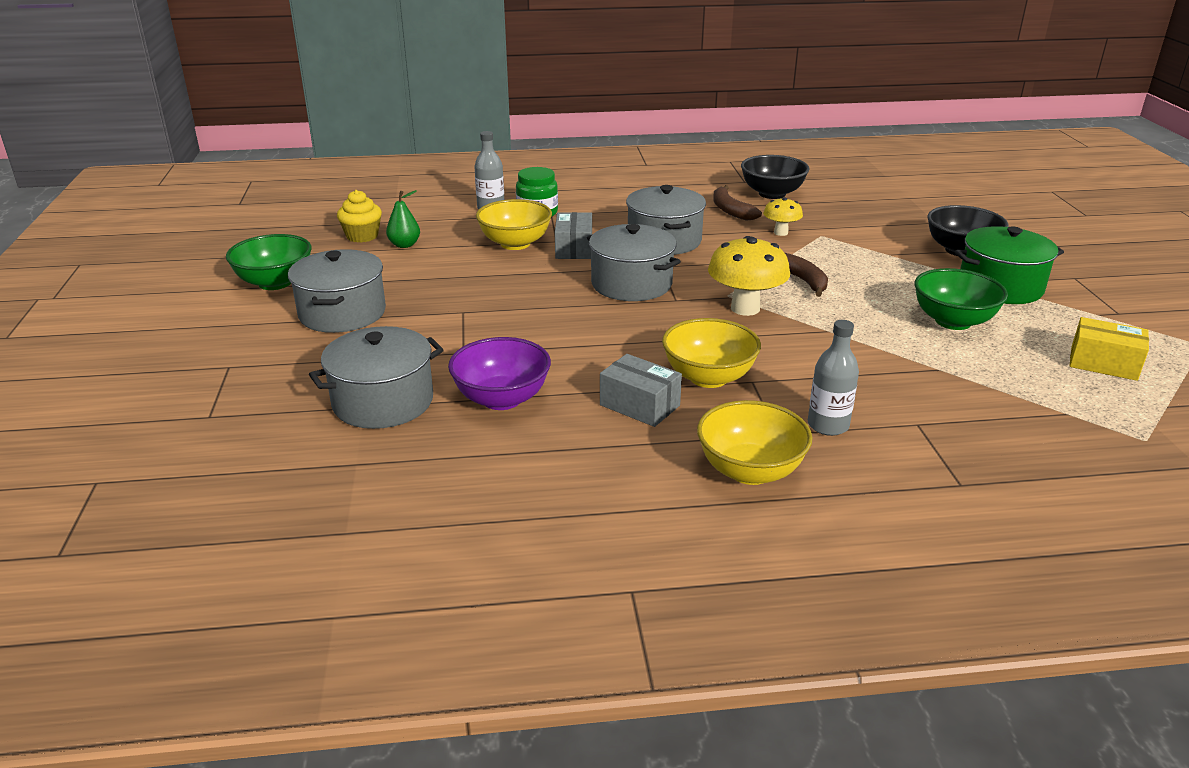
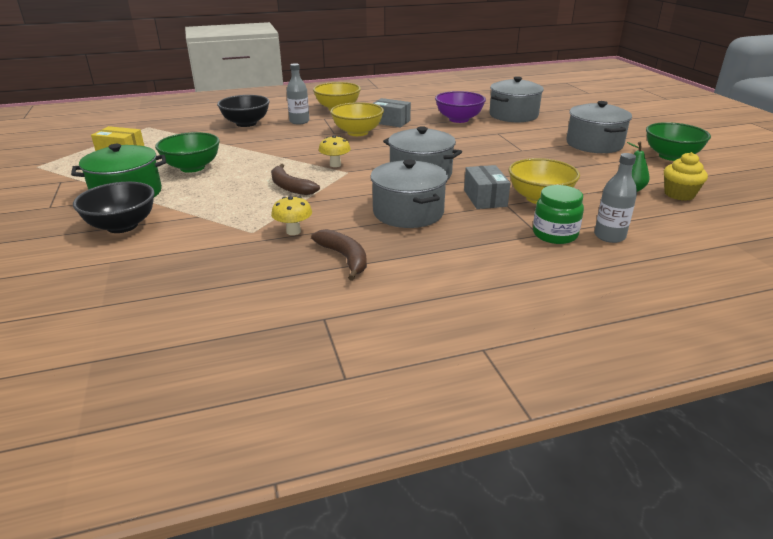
camera: 170 degrees right, 0 degrees up
yellow mushroom [708,236,790,316] -> yellow mushroom [319,135,351,167], size x0.57
black bowl [741,155,810,199] -> black bowl moved to [217,95,270,127]

